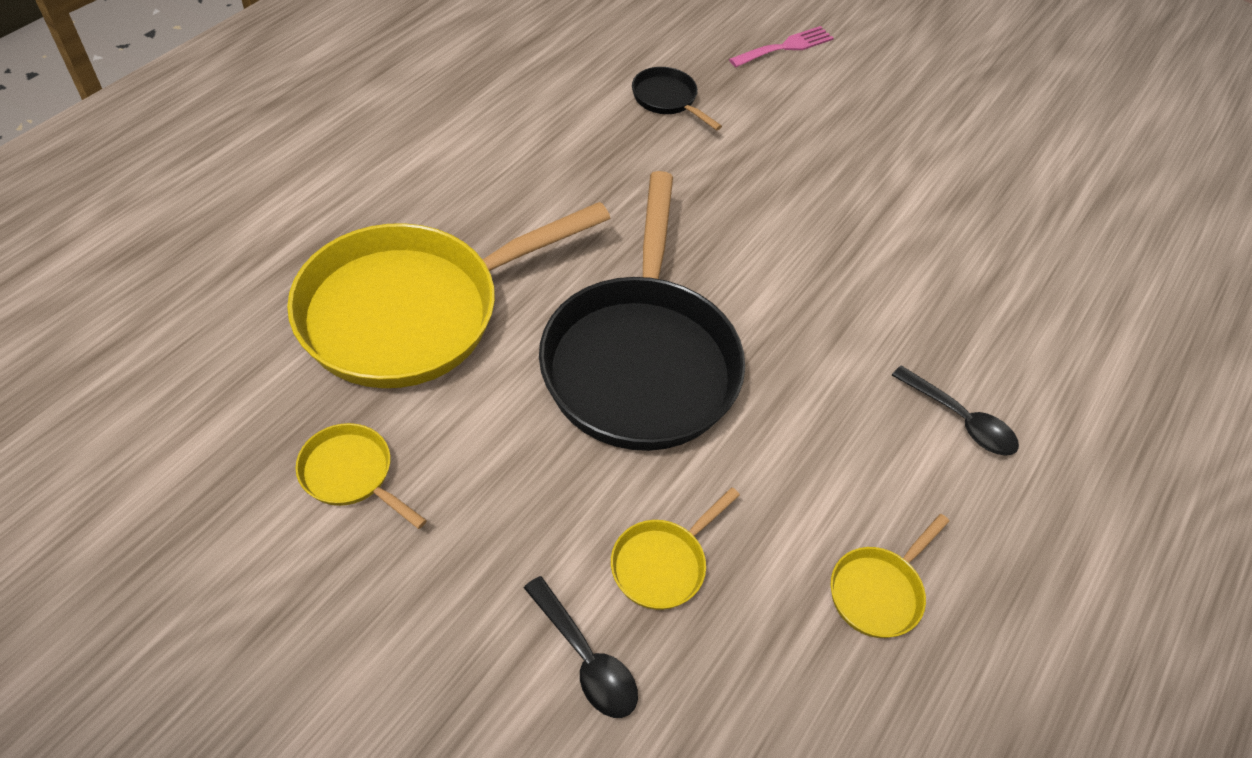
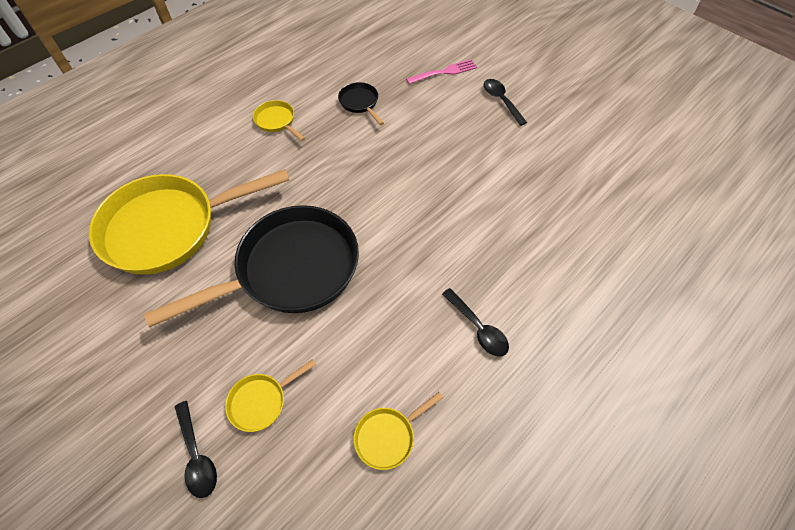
camera: 15 degrees right, 5 degrees up
yellow pan [296,423,427,529] -> yellow pan moved to [253,100,305,141]
black pan [539,171,745,451] -> black pan turned 135 degrees counterclockwise [144,205,359,328]
none -> black spoon [484,79,527,126]

